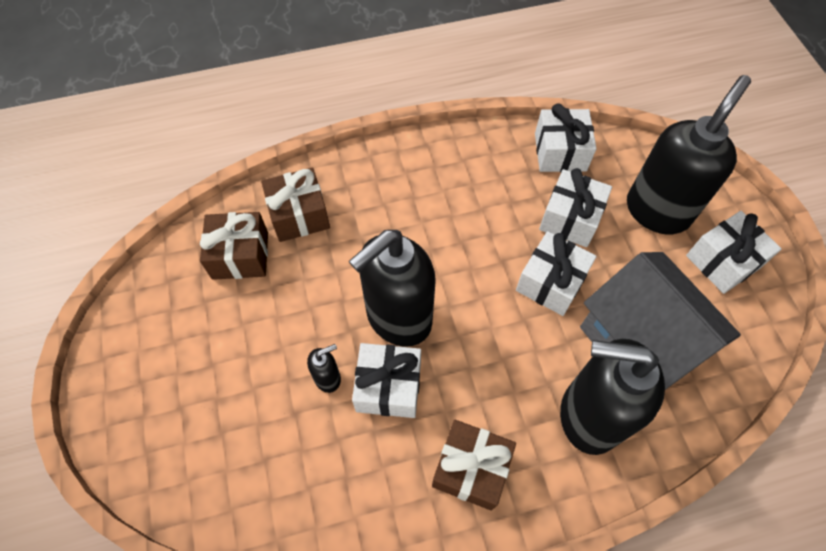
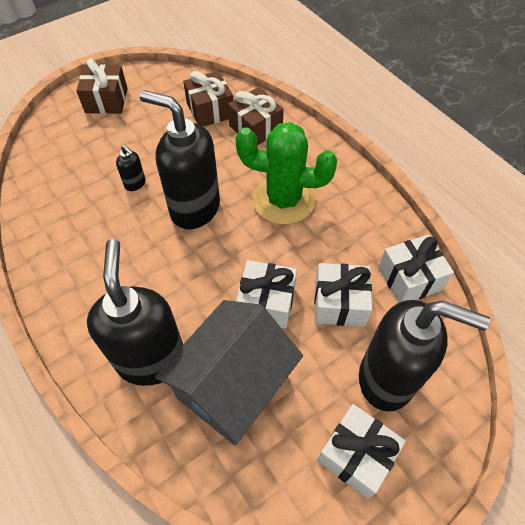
camera: 70 degrees right, 5 degrees down
white gift [352,343,421,418] -> none
brown gift [432,420,516,511] -> brown gift moved to [76,58,128,114]
none -> green cactus [235,122,338,225]

